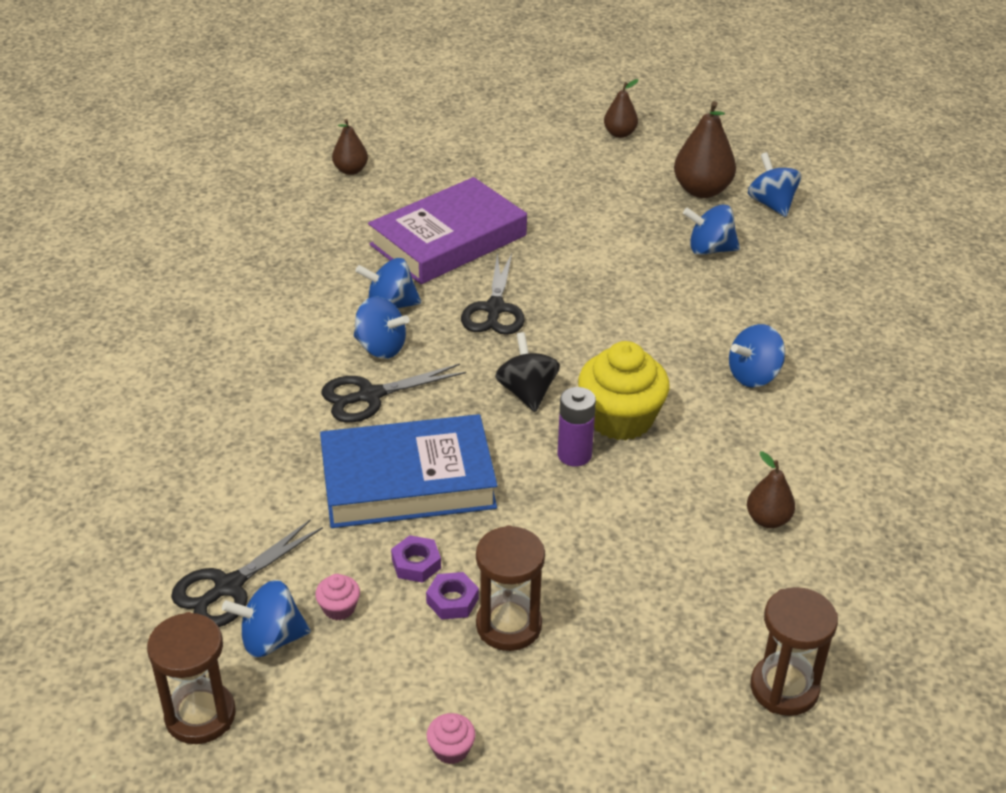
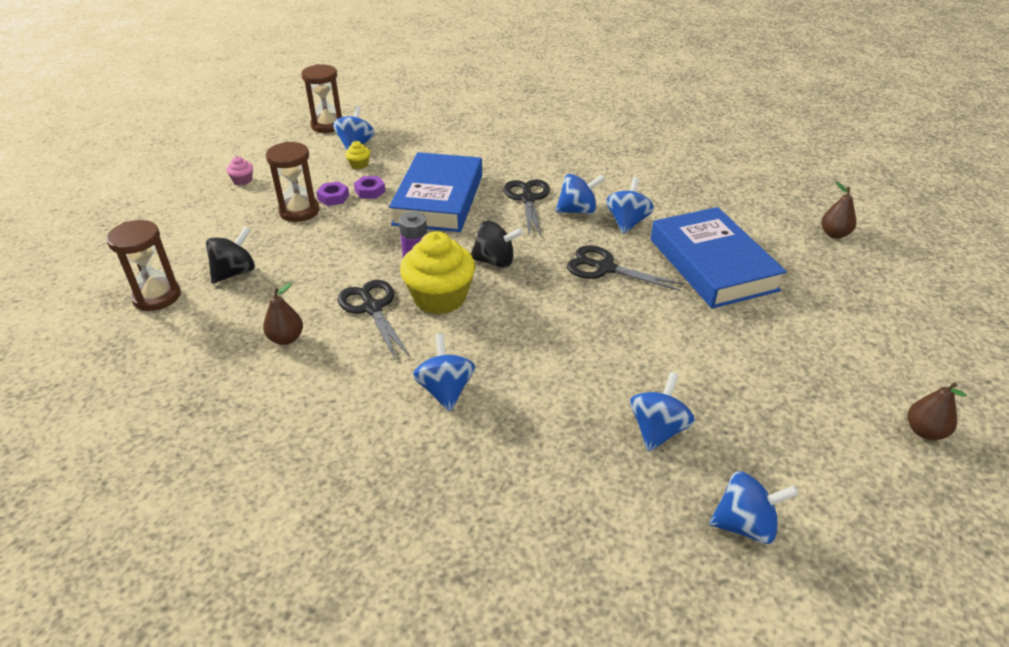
camera: 110 degrees right, 0 degrees up
black scissors [171,519,323,627] -> black scissors moved to [338,280,410,360]
pink cupcake [315,574,360,620] -> yellow cupcake [345,141,370,169]
blue spinning top [354,297,409,359] -> blue spinning top turned 150 degrees counterclockwise [555,174,605,214]
purple book [368,177,527,284] -> blue book [651,207,787,309]
brown pear [674,101,736,198] -> none
none -> black spinning top [206,227,255,284]

